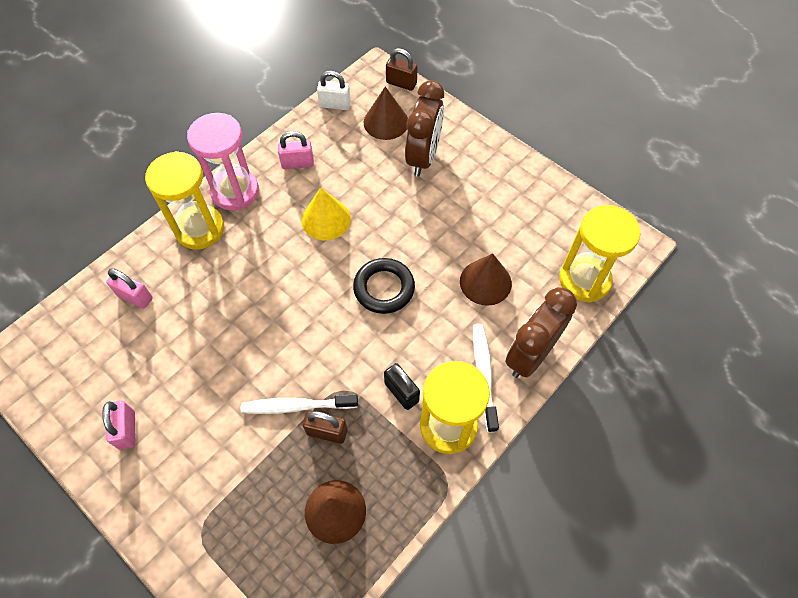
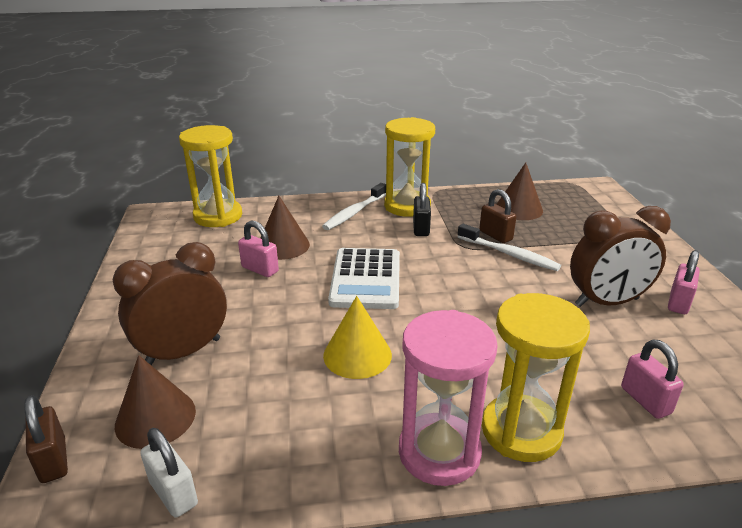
camera: 140 degrees left, 30 degrees down
pink padlock [278,131,314,169] -> pink padlock moved to [238,220,279,277]
black ring [353,258,415,314] -> white calculator [328,248,400,309]
brown clock [505,287,577,378] -> brown clock moved to [570,206,671,307]

